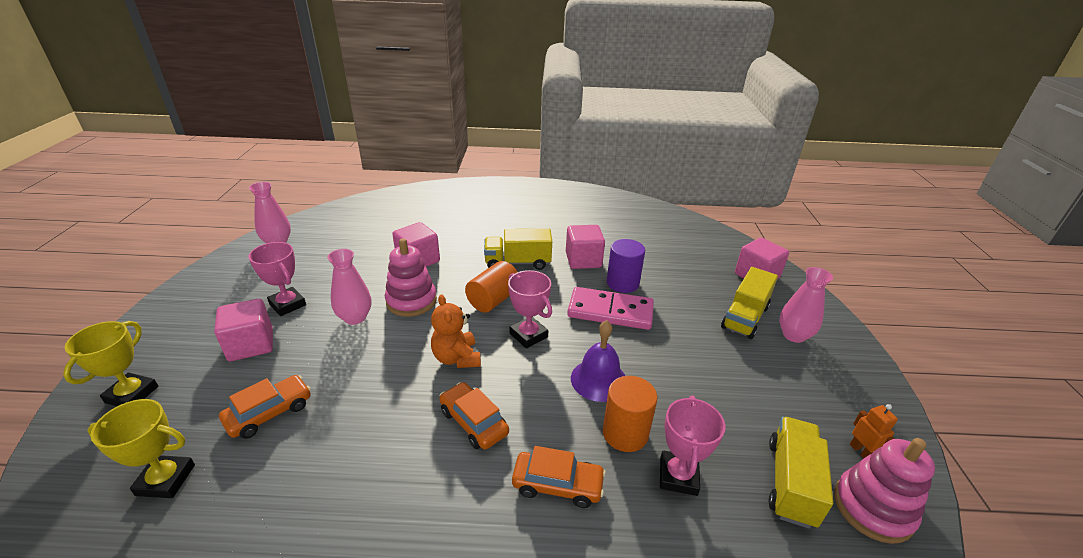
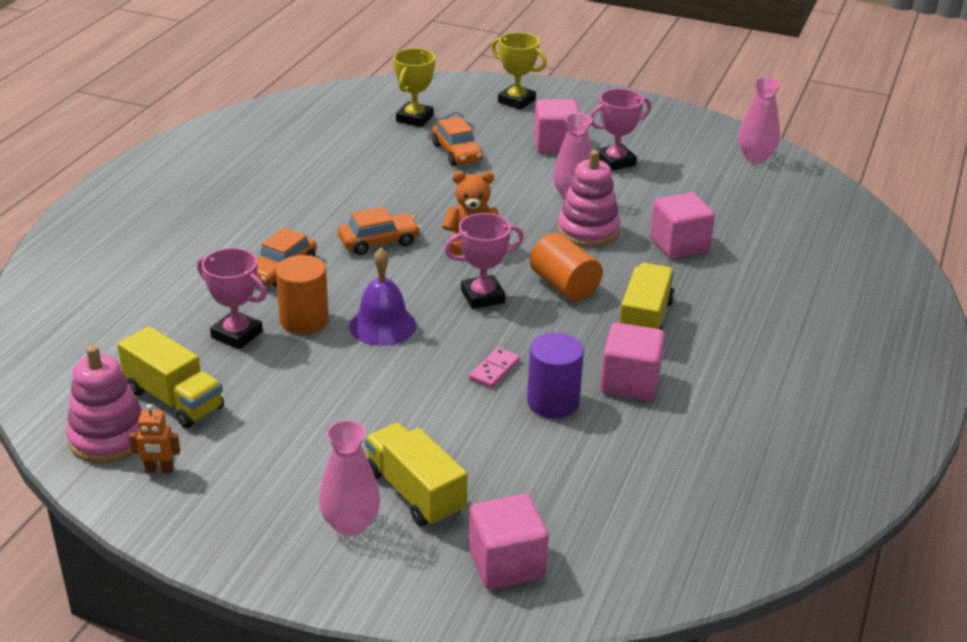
camera: 110 degrees right, 0 degrees up
pink domino [567,287,654,330] -> pink domino [469,347,520,388], size x0.47

